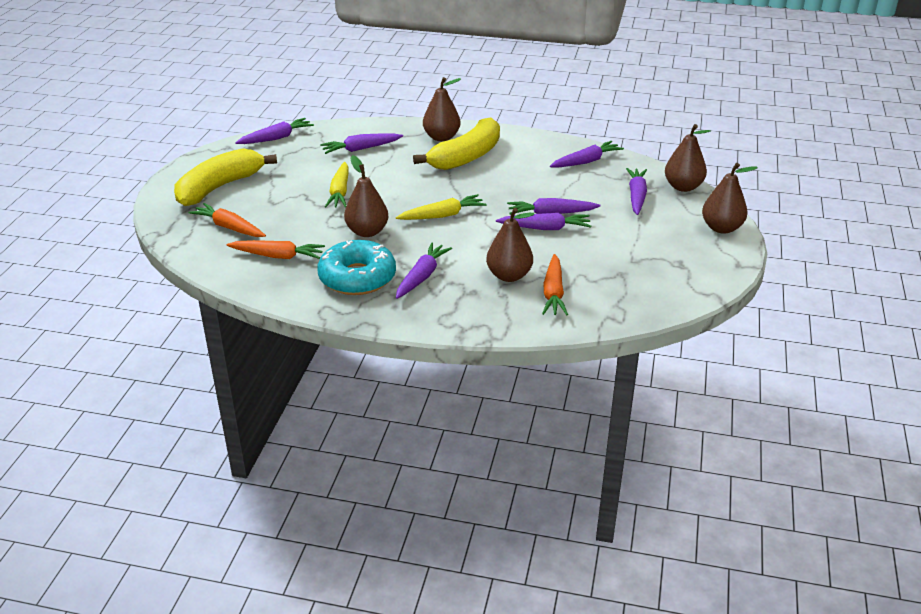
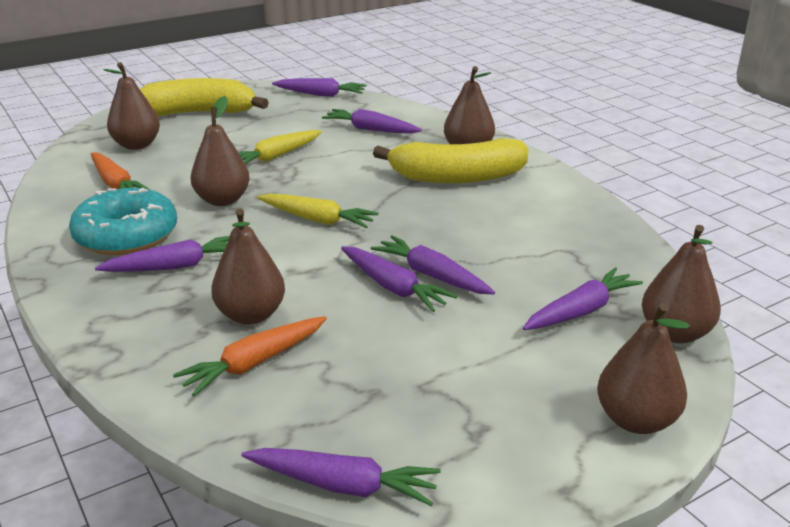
camera: 45 degrees right, 5 degrees down
orange carrot [189,203,266,237] -> brown pear [103,62,160,150]
purple carrot [550,141,624,168] -> purple carrot moved to [241,448,441,506]

